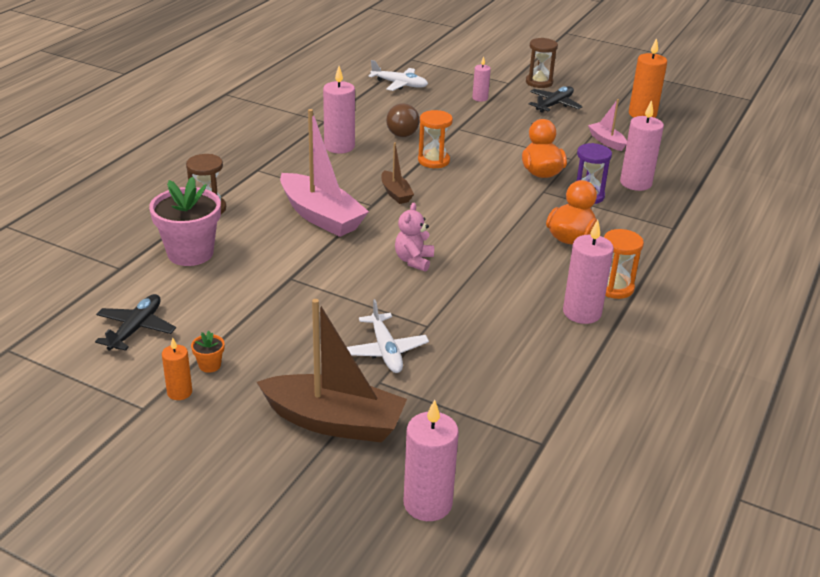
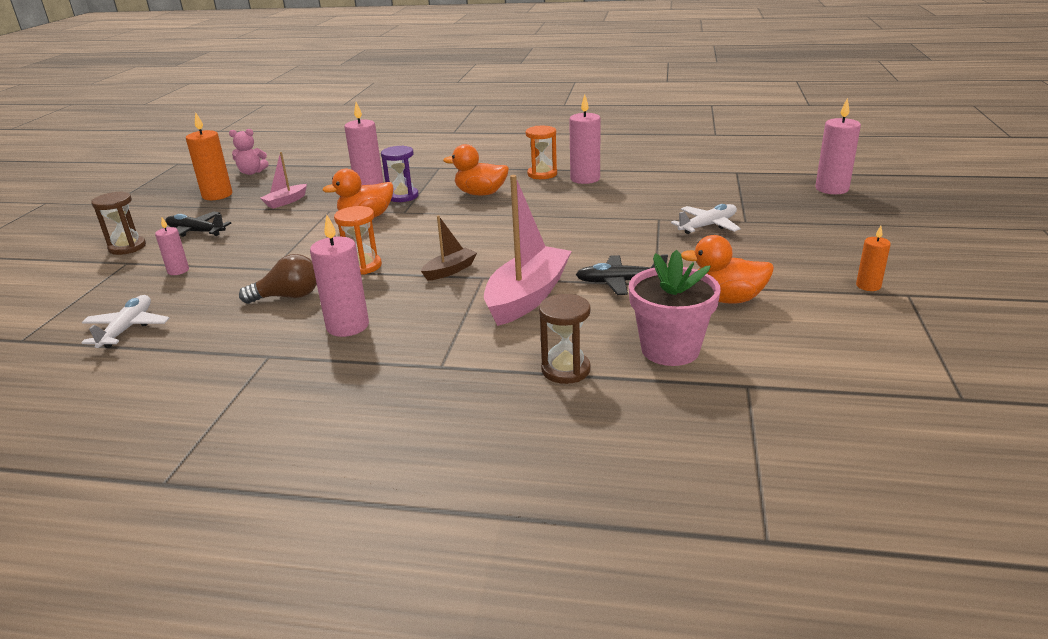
camera: 105 degrees left, 5 degrees down
black plane [95,294,176,351] -> black plane moved to [576,254,668,295]
orange flower pot [191,331,224,373] -> none
brown boat [257,299,407,442] -> none
pink teddy bear [395,203,434,272] -> pink teddy bear moved to [229,129,269,175]
none -> orange duck [681,235,774,304]

